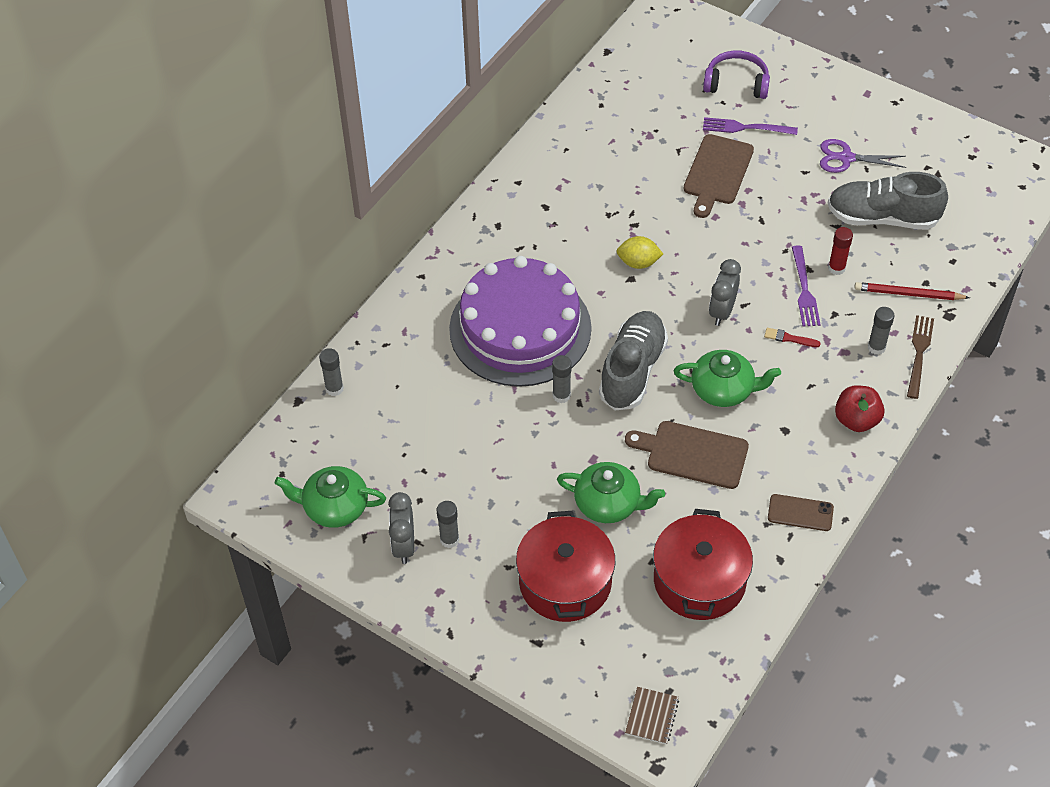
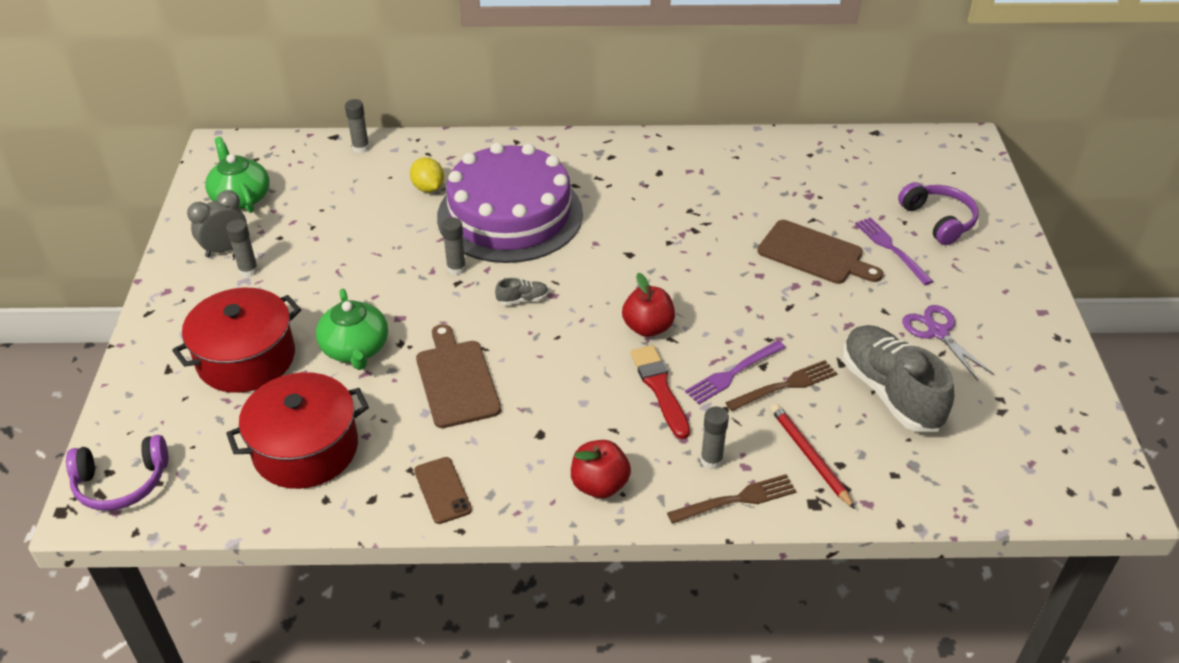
camera: 55 degrees right, 10 degrees down
grey shoe [599,311,668,411] -> grey shoe [495,278,549,305], size x0.40
yellow lemon [617,236,663,269] -> yellow lemon moved to [410,157,444,193]
brown notebook [625,687,679,744] -> purple headphones [66,435,168,511]
green teapot [674,350,781,407] -> none
brown cutting board [684,134,754,218] -> brown cutting board turned 135 degrees counterclockwise [757,220,883,284]
grey clock [709,259,741,326] -> red apple [622,273,675,337]
red brush [764,328,821,347] -> red brush [630,345,690,439], size x1.86
red glue stick [828,227,853,275] -> brown fork [725,360,837,411]

